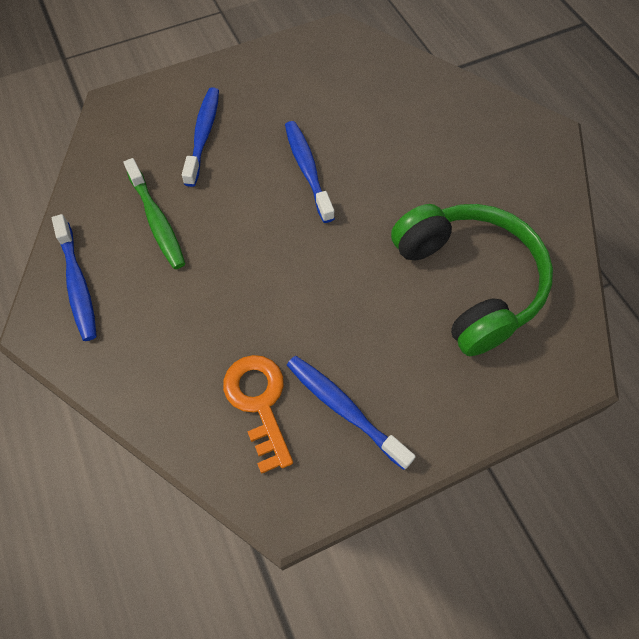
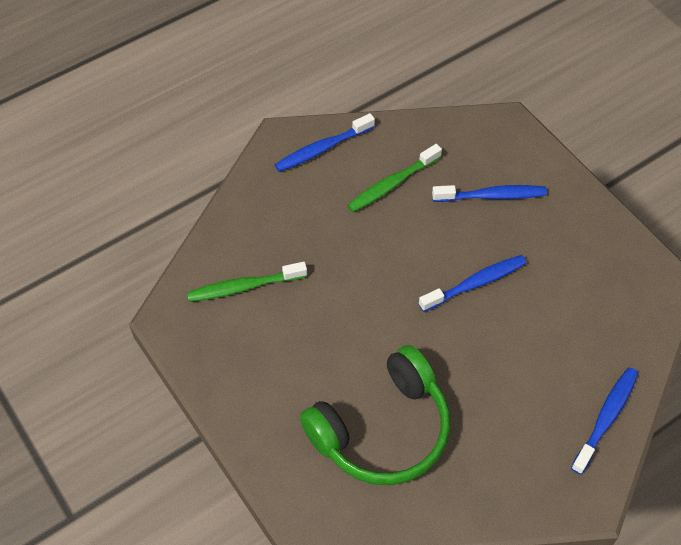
camera: 80 degrees right, 5 degrees down
orange key [223,355,293,474] -> green toothbrush [187,262,307,302]
blue toothbrush [287,356,416,470] -> blue toothbrush moved to [571,367,638,475]

